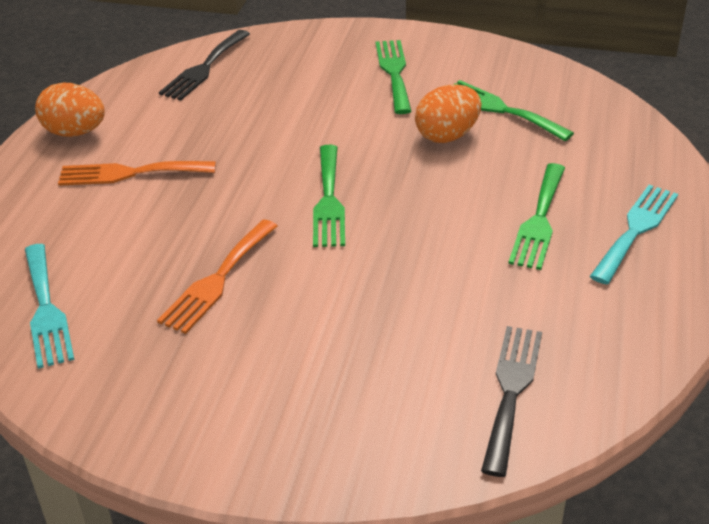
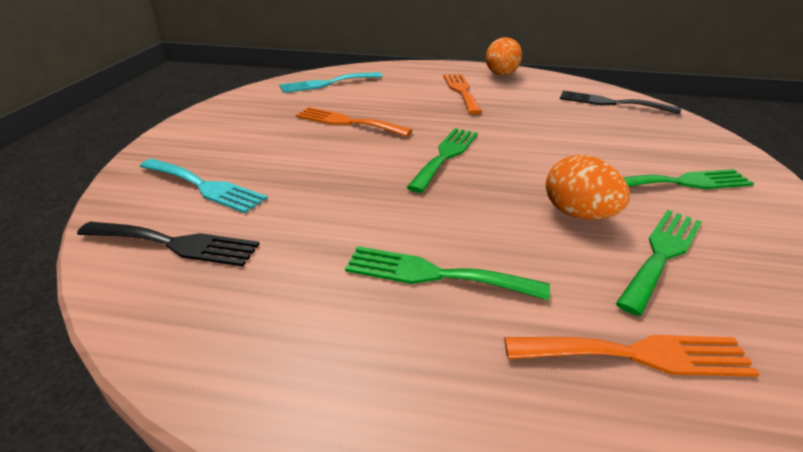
camera: 85 degrees right, 5 degrees down
green fork [313,145,345,247] -> green fork turned 120 degrees clockwise [407,128,478,193]
turquoise fork [590,185,678,284] -> turquoise fork moved to [140,159,268,213]
none -> orange fork [504,335,759,377]

